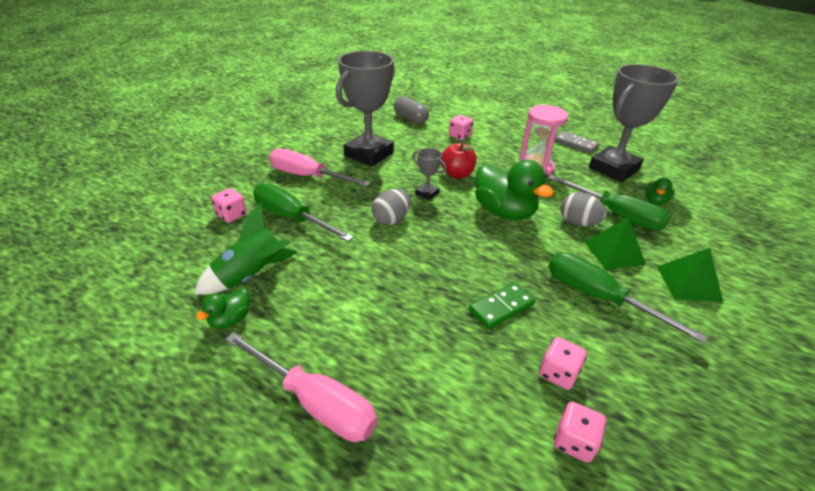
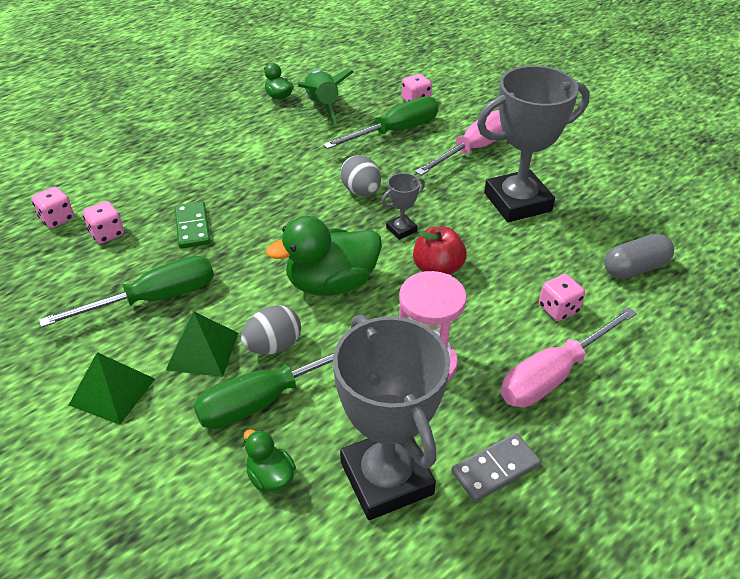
camera: 110 degrees right, 5 degrees up
pink screwdriver [225,332,377,442] -> pink screwdriver moved to [500,307,637,408]
grey trophy [336,51,395,167] -> grey trophy turned 75 degrees counterclockwise [477,65,590,222]

